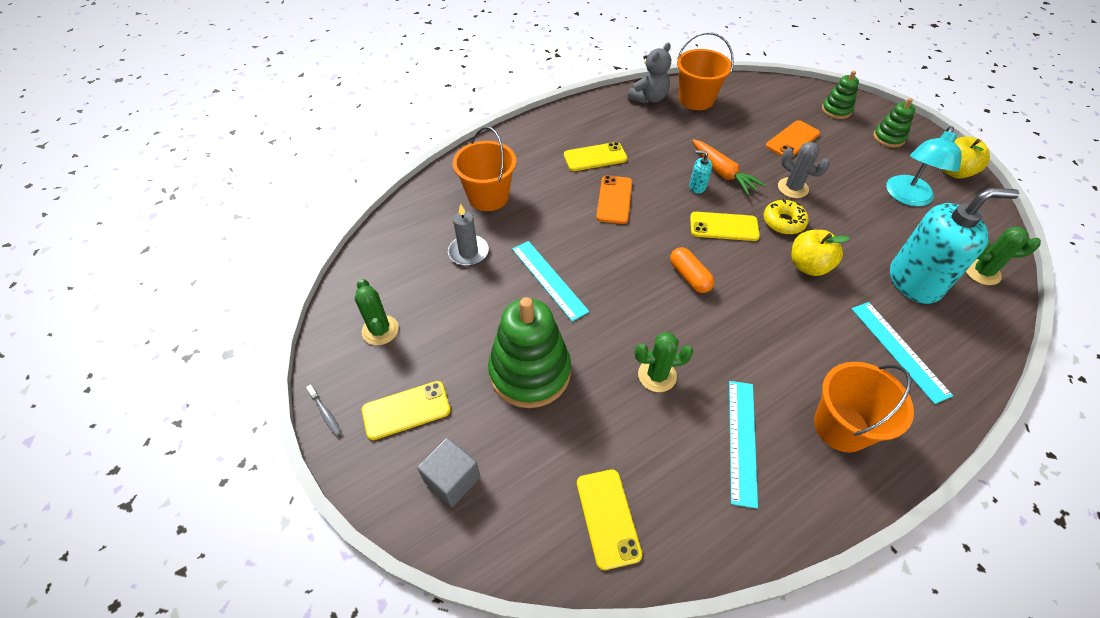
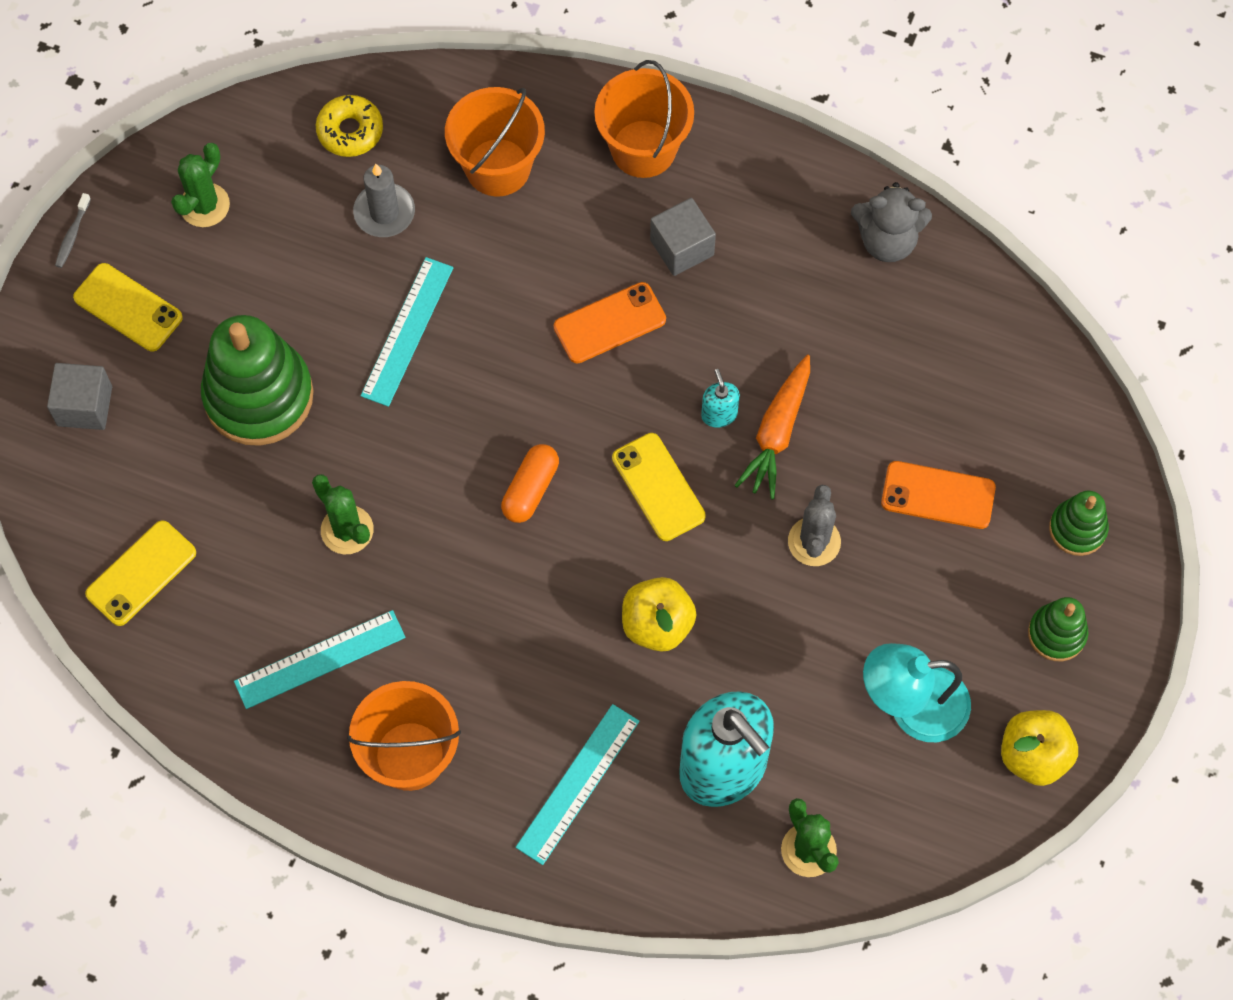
camera: 55 degrees right, 15 degrees up
yellow phone [564,142,627,171] -> grey cube [650,198,716,276]
orange bucket [677,32,734,110] -> orange bucket moved to [594,60,694,178]
yellow donut [763,199,809,234] -> yellow donut moved to [316,95,383,157]

